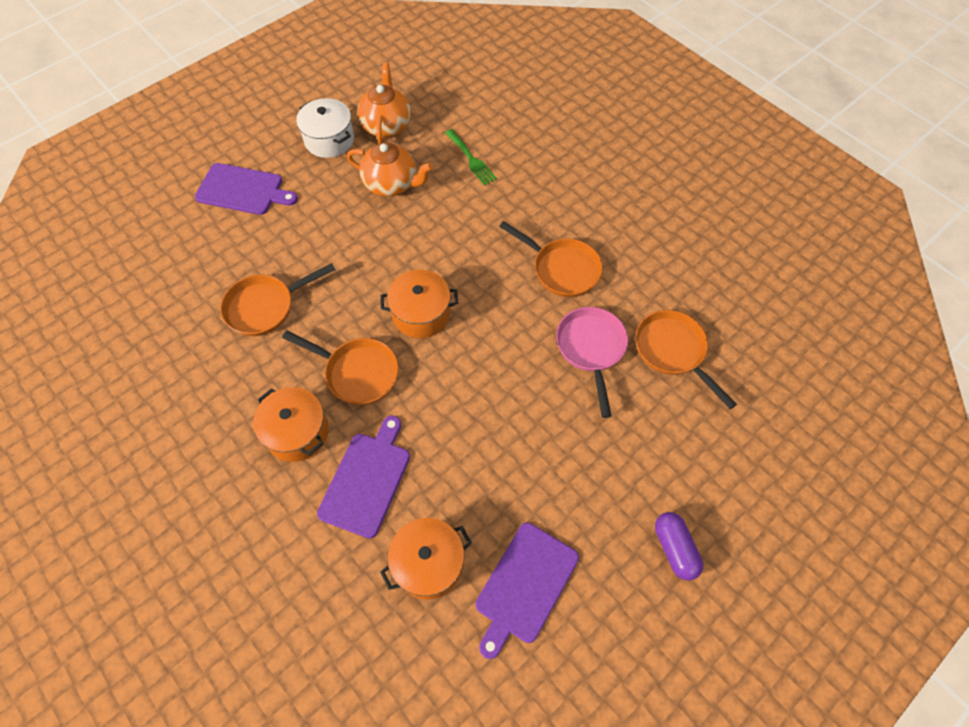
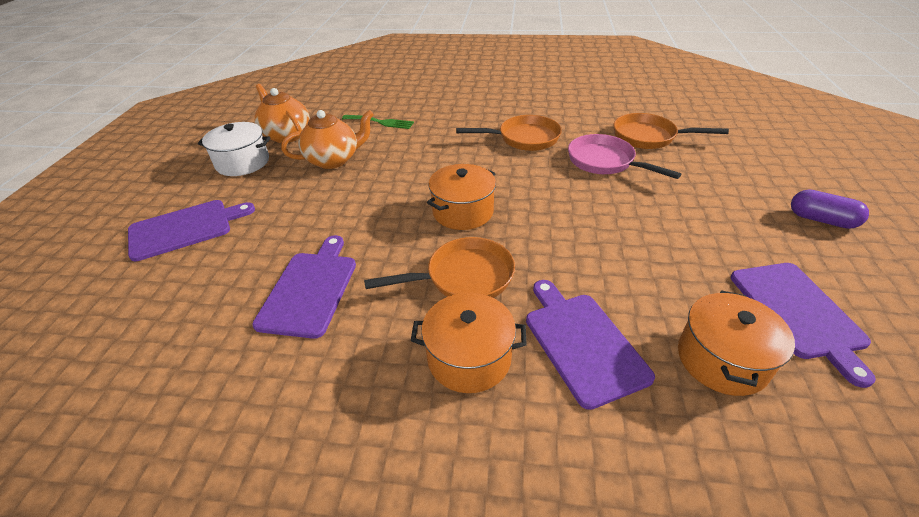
camera: 40 degrees left, 20 degrees down
orange pan [220,263,335,336] -> purple cutting board [252,235,356,339]

